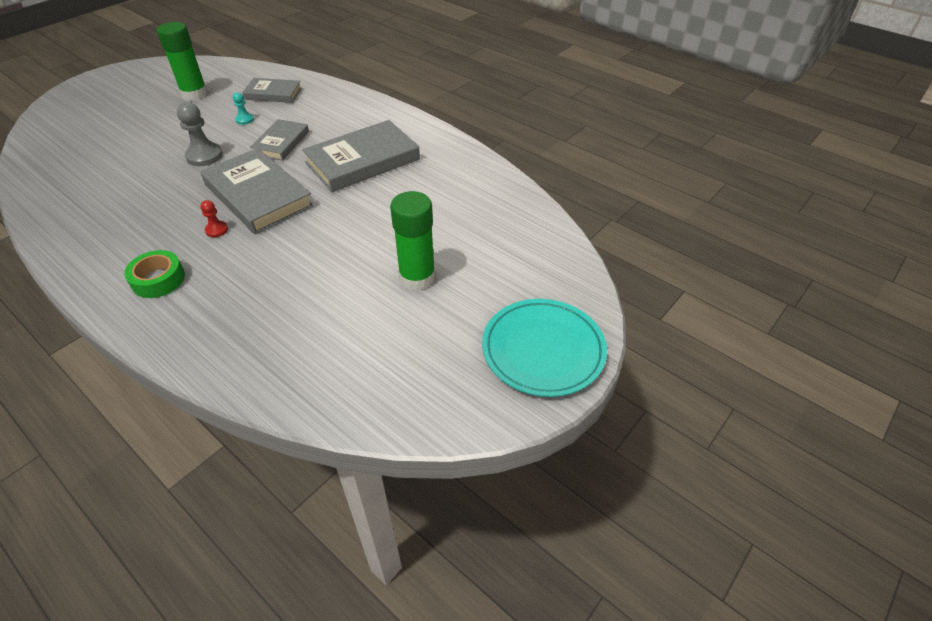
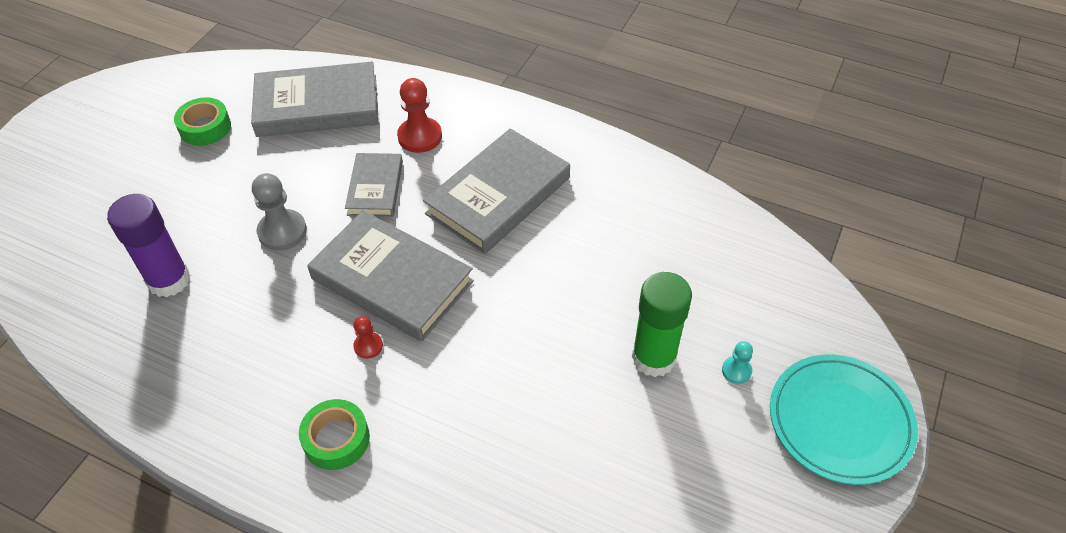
camera: 15 degrees left, 5 degrees up
green glue stick [157,22,208,101] -> green tape [174,97,231,146]
turquoise pawn [233,92,254,125] -> turquoise pawn moved to [722,341,753,384]
grey book [242,78,302,103] -> grey book [251,62,379,137], size x1.73
none -> purple glue stick [107,194,190,298]
none -> red pawn [397,78,442,153]

